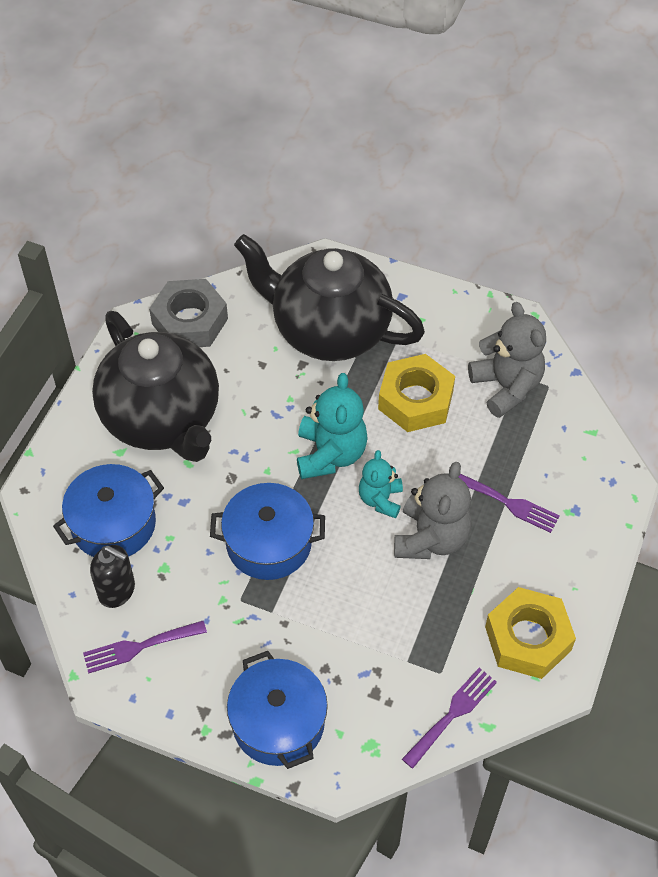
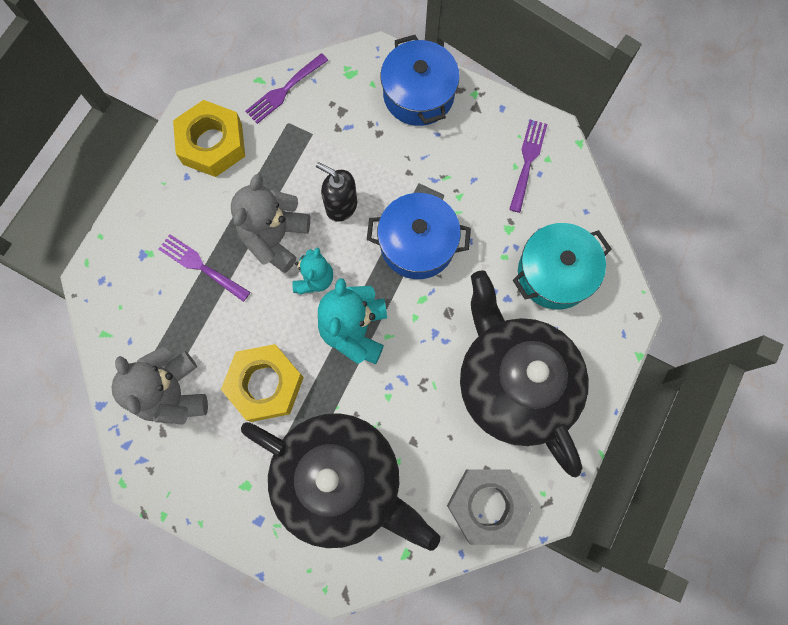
camera: 175 degrees left, 20 degrees up
blue pot [53,464,164,557] -> turquoise pot [513,223,612,310]
purple fork [83,621,207,674] -> purple fork turned 60 degrees counterclockwise [509,120,547,213]
black soap dispenser [90,545,135,608] -> black soap dispenser moved to [316,162,357,222]

